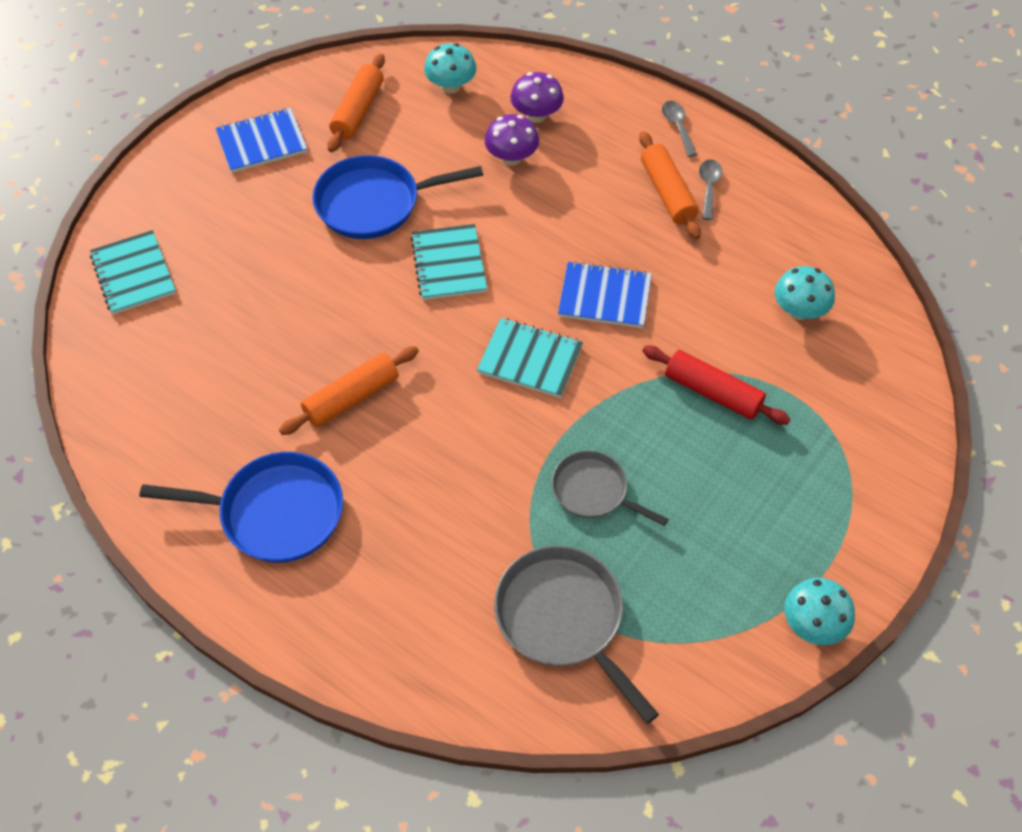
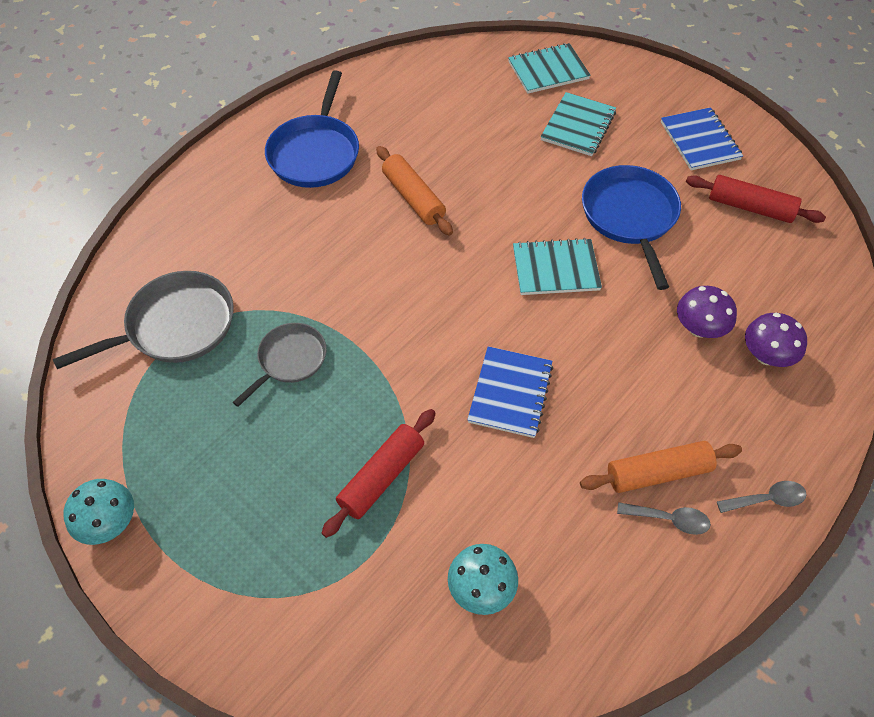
camera: 95 degrees right, 0 degrees up
orange rolling pin [327,54,385,152] -> red rolling pin [686,175,826,223]
turquoise mushroom [424,43,477,94] -> none
turquoise notebook [477,318,583,398] -> turquoise notebook moved to [541,92,616,156]

